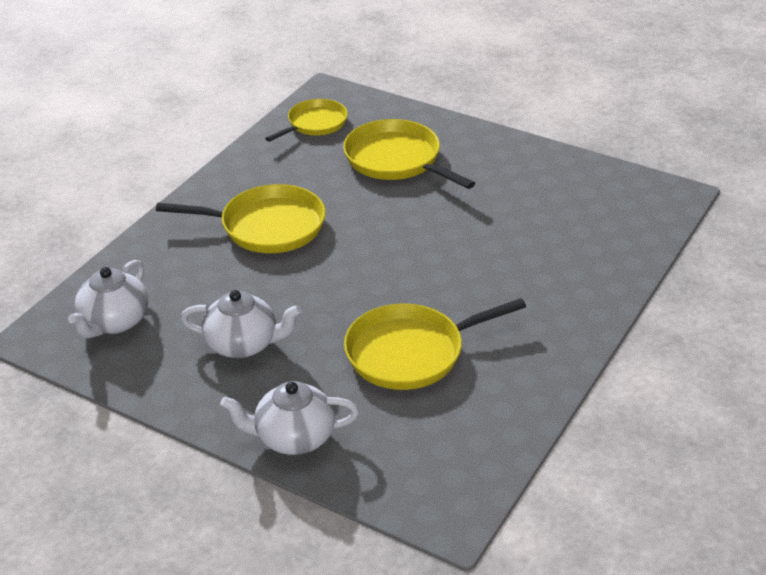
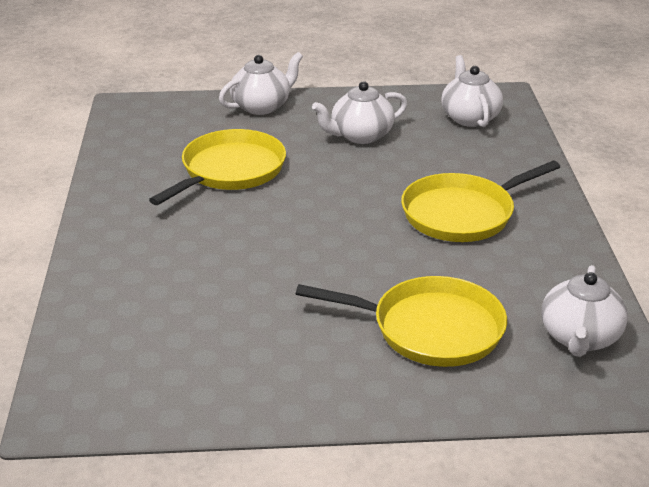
camera: 145 degrees right, 5 degrees down
yellow pan [265,99,348,142] -> white teapot [542,265,628,357]

